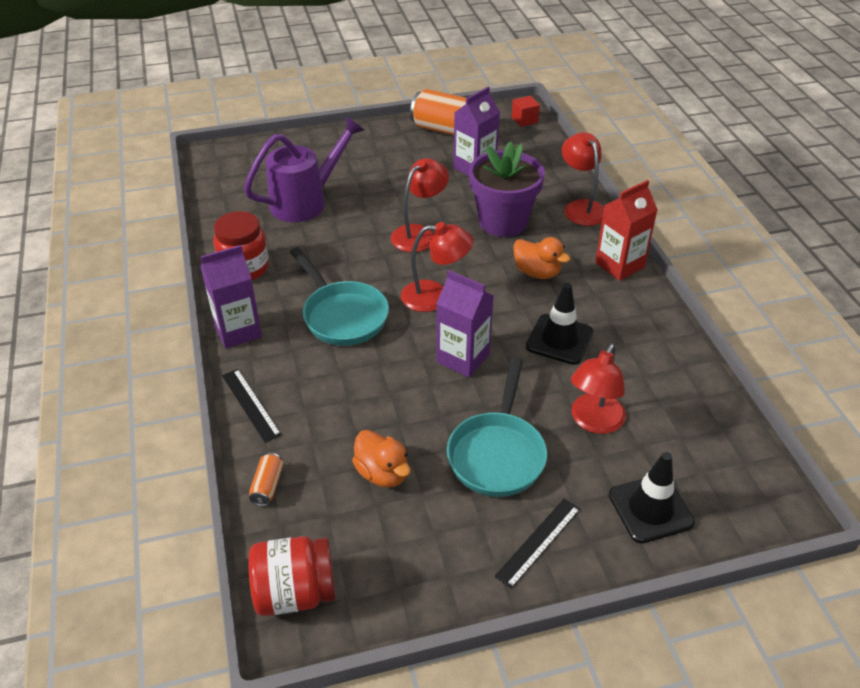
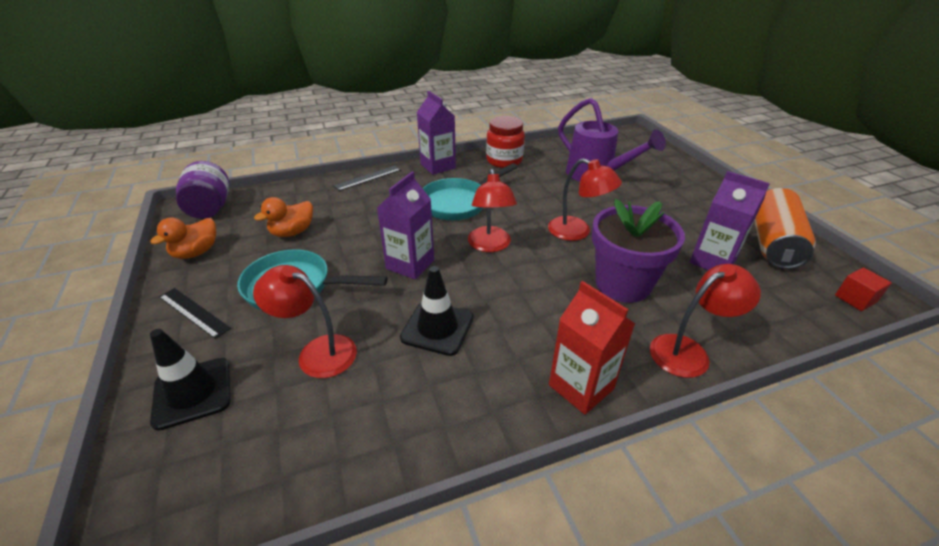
camera: 85 degrees right, 5 degrees down
red jar [248,536,336,616] -> purple jar [176,161,230,219]
orange can [249,453,283,506] -> none
orange duck [513,237,571,279] -> orange duck moved to [150,217,216,259]

